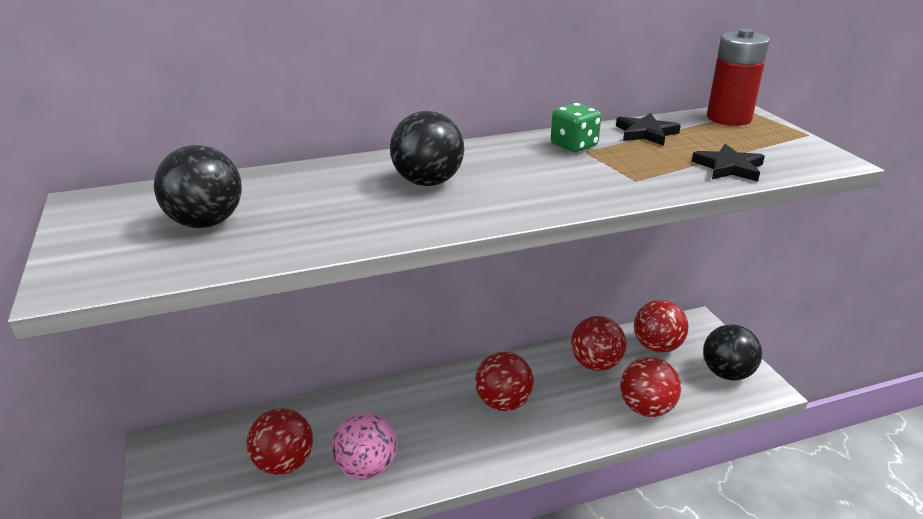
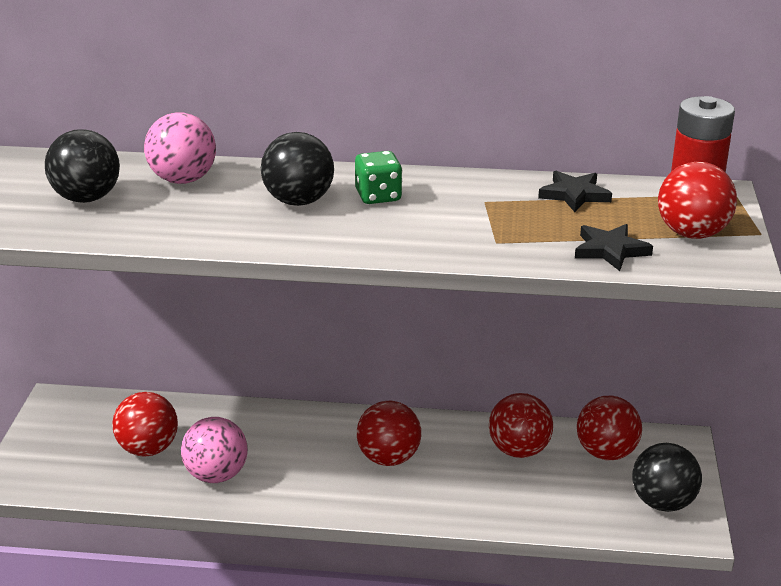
camera: 25 degrees right, 0 degrees up
green dice [551,103,601,152] -> green dice moved to [355,151,402,204]
red ball [620,357,681,417] -> red ball moved to [658,162,737,239]
none -> pink ball [144,113,216,184]

